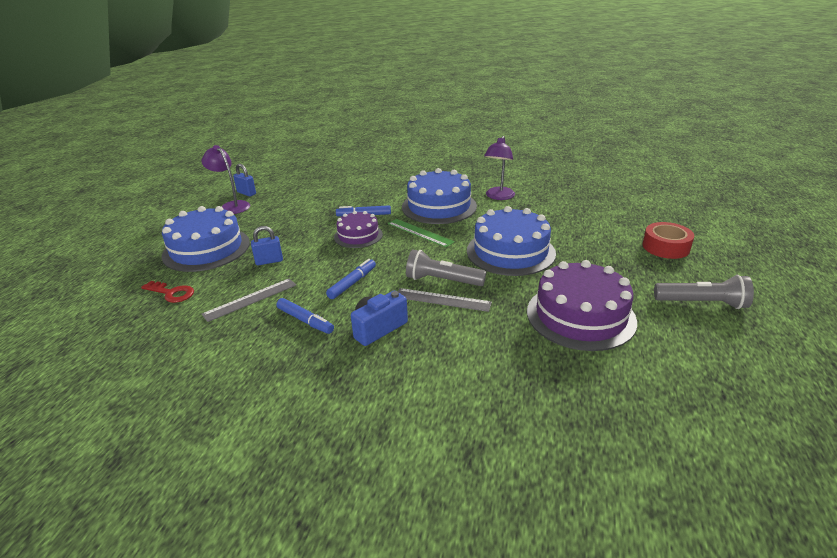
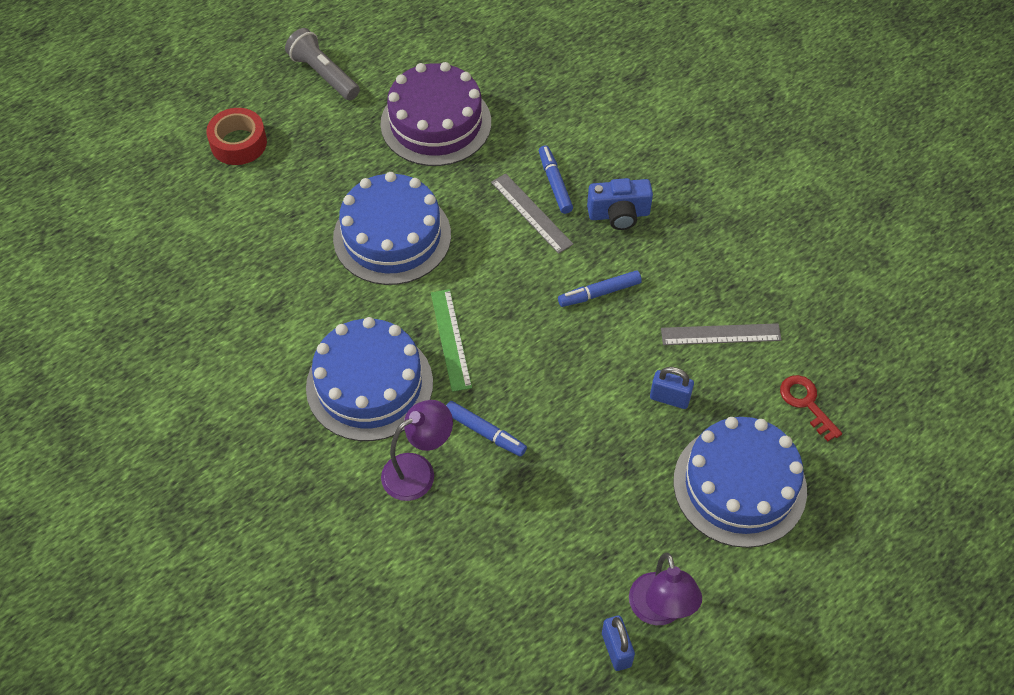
camera: 145 degrees left, 25 degrees up
blue marker [276,298,334,334] -> blue marker moved to [539,145,573,214]
purple cake [334,211,383,248] -> none
grey flashlight [406,249,486,286] -> none
purple lamp [484,136,515,200] -> purple lamp moved to [381,400,453,501]

